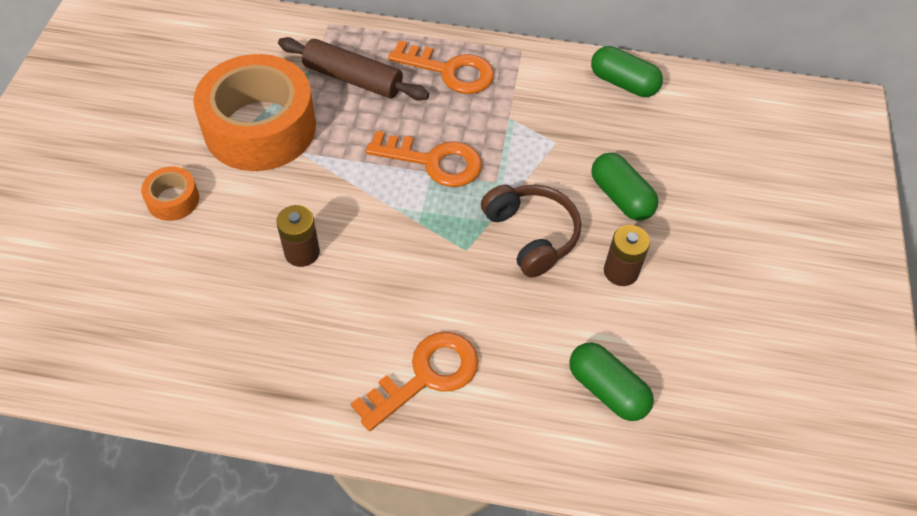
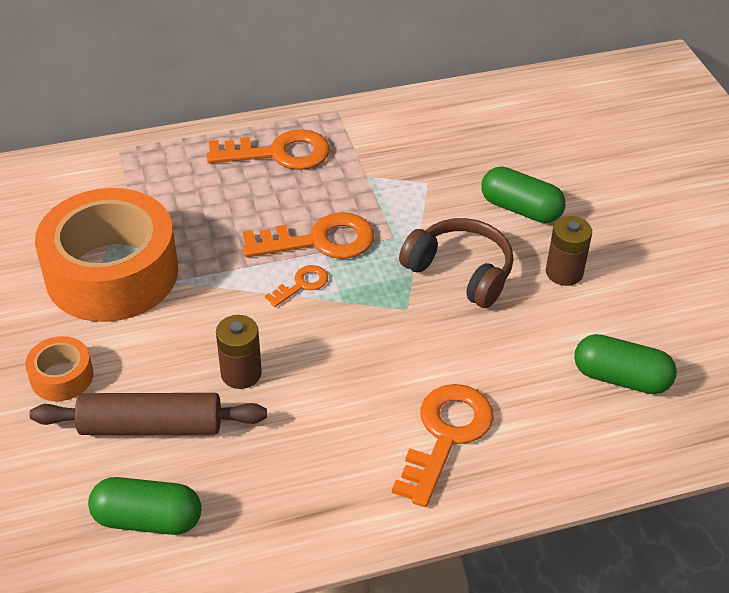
camera: 25 degrees left, 10 degrees down
brown rolling pin [278,37,429,101] -> brown rolling pin moved to [29,393,267,435]
green capsule [591,46,663,97] -> green capsule moved to [88,477,202,535]
none -> orange key [265,265,328,307]

